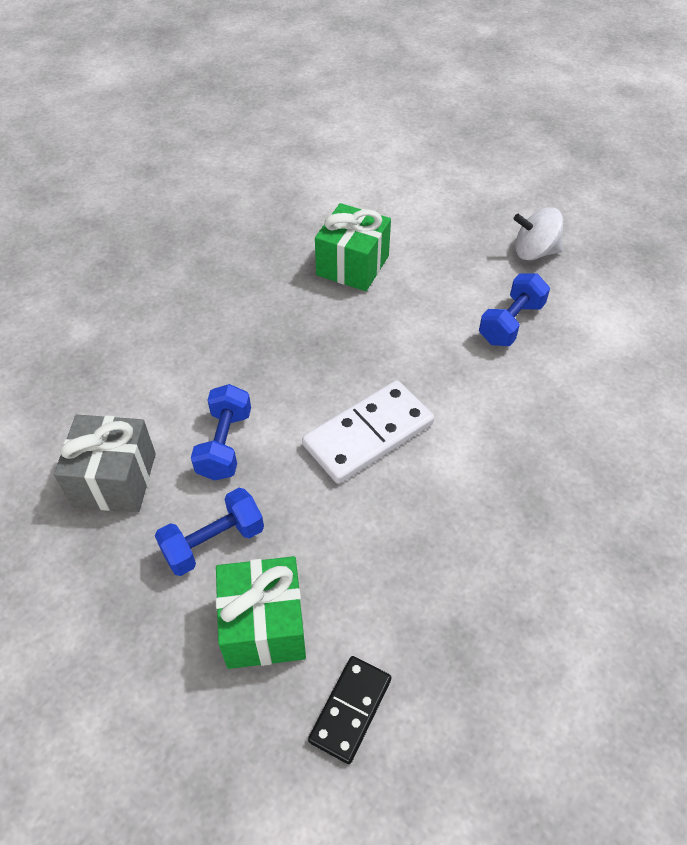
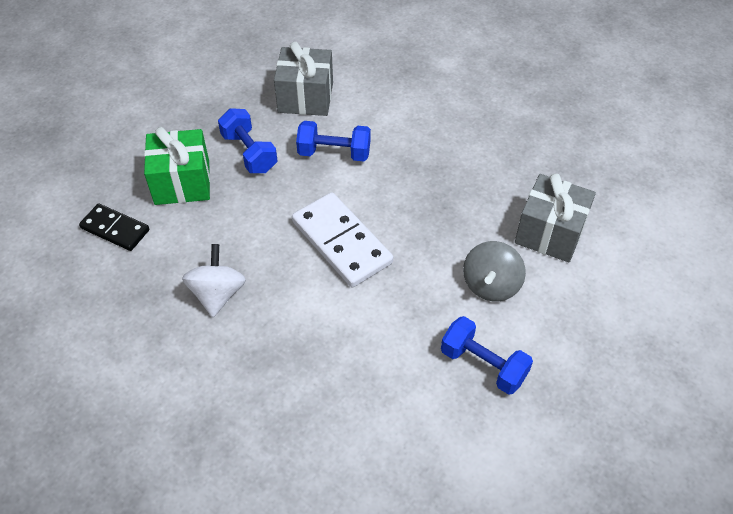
camera: 90 degrees right, 0 degrees up
green gift [315,203,391,291] -> grey gift [515,173,596,262]
white spinning top [514,207,563,260] -> white spinning top moved to [182,244,246,317]
none -> grey spinning top [463,241,526,301]

